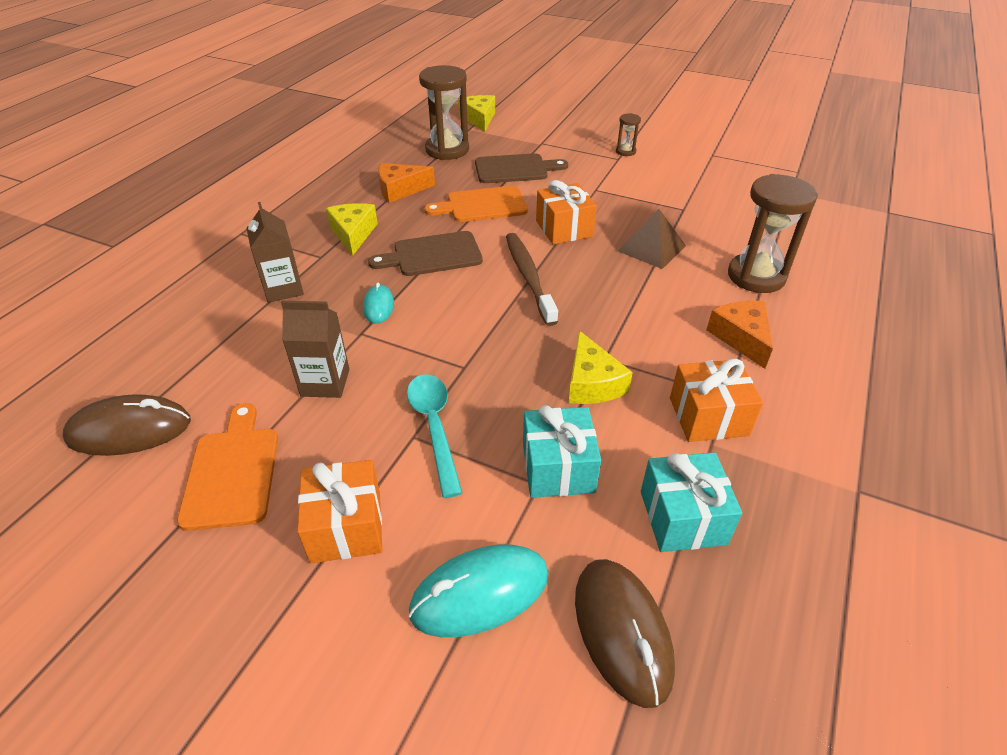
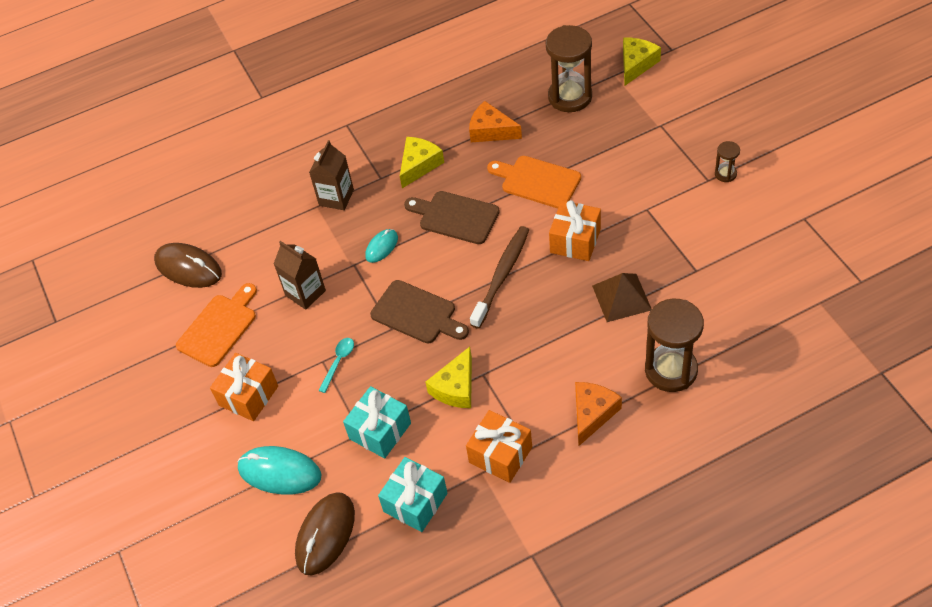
camera: 45 degrees right, 10 degrees up
turquoise spoon [407,375,462,498] -> turquoise spoon [318,338,354,393], size x0.60
brown cutting board [475,153,568,183] -> brown cutting board moved to [370,280,469,344]

